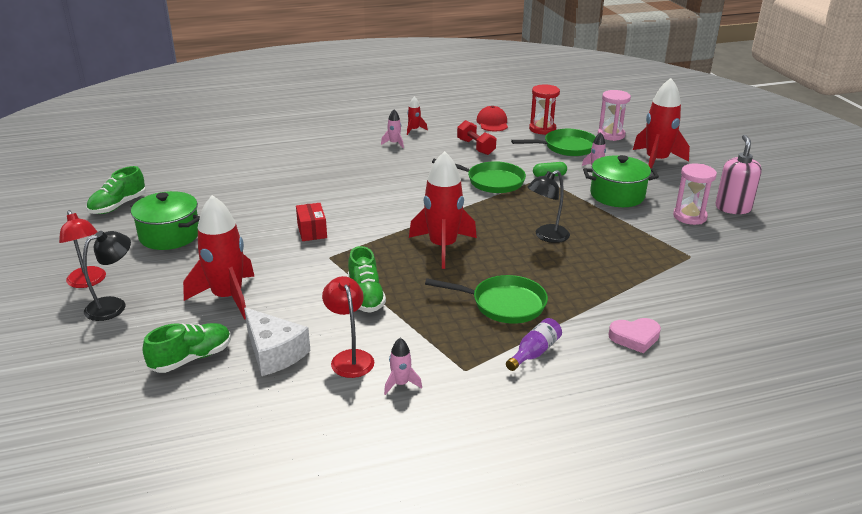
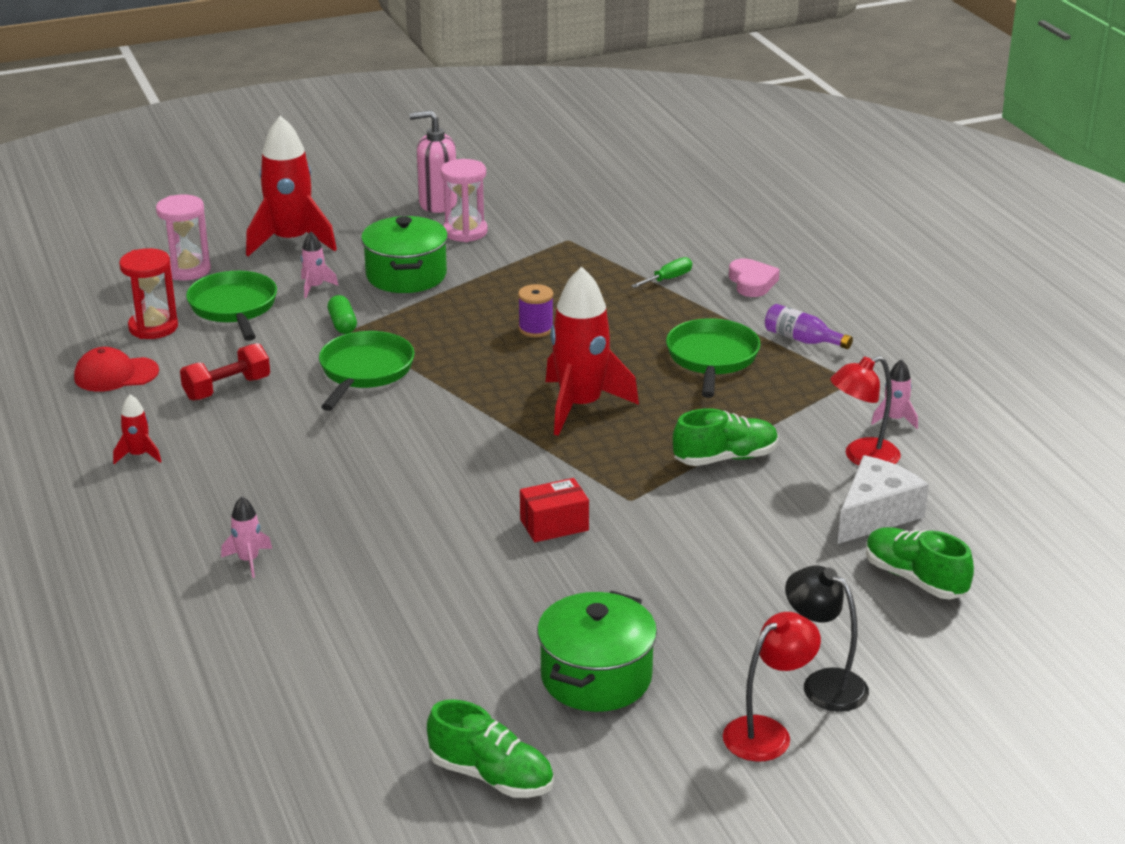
camera: 95 degrees left, 0 degrees up
red rocket [183,195,254,320] -> none
pink rocket [381,109,404,148] -> pink rocket moved to [221,496,272,578]
black lamp [527,170,570,243] -> purple spool [518,284,553,337]
none -> green screwdriver [631,257,692,288]

